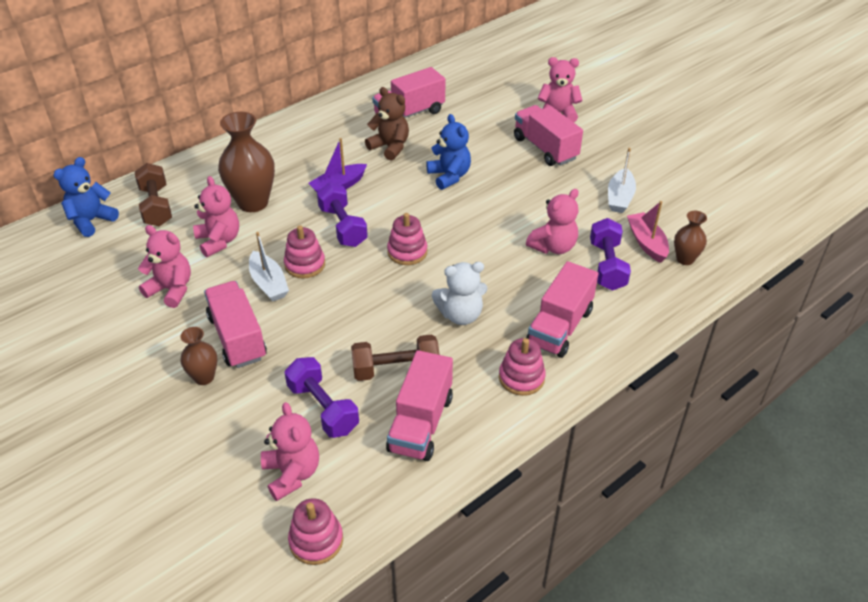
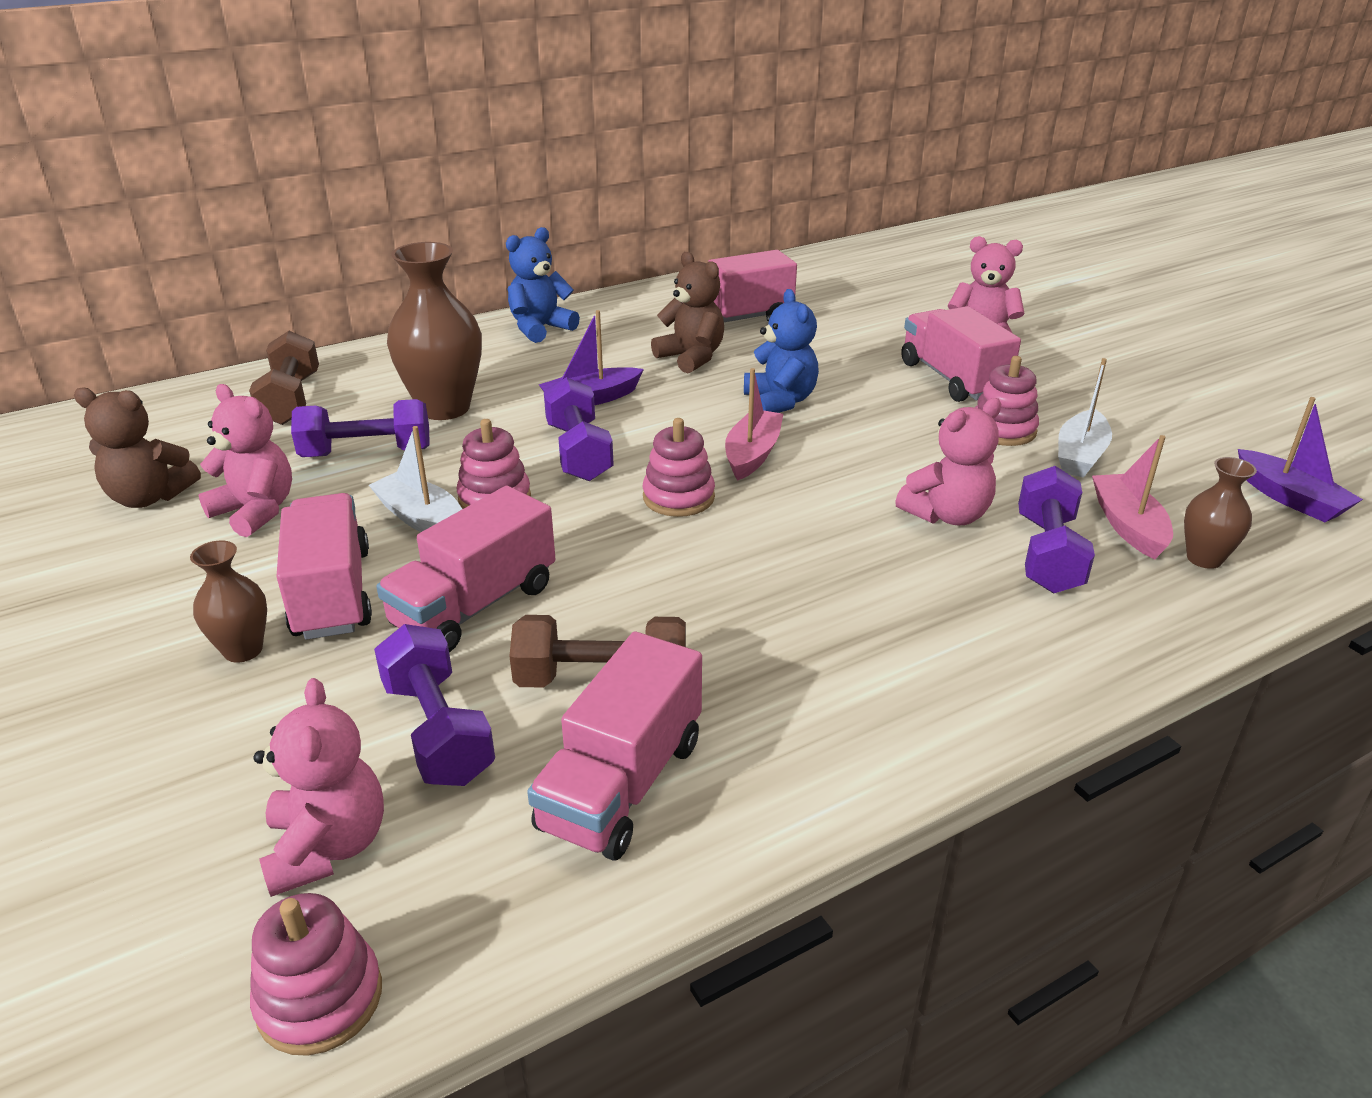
camera: 10 degrees right, 10 degrees down
blue teddy bear [53,157,119,237] -> blue teddy bear moved to [506,227,580,343]
pink teddy bear [193,176,239,257] -> purple dumbbell [291,399,430,457]
white boat [249,232,289,302] -> white boat turned 150 degrees clockwise [369,426,462,532]
white teddy bear [432,262,488,325] -> none
pink stacking toy [499,338,546,396] -> pink stacking toy moved to [975,356,1039,446]
pink truck [526,261,598,358] -> pink truck moved to [376,486,555,652]
none -> brown teddy bear [74,387,201,508]
none -> pink boat [725,368,783,481]
none -> purple boat [1238,397,1363,522]

